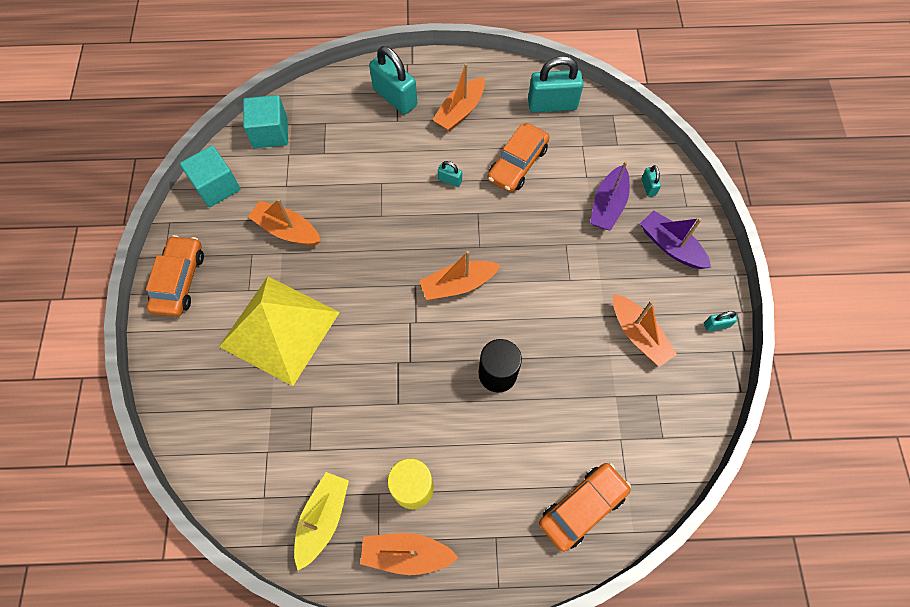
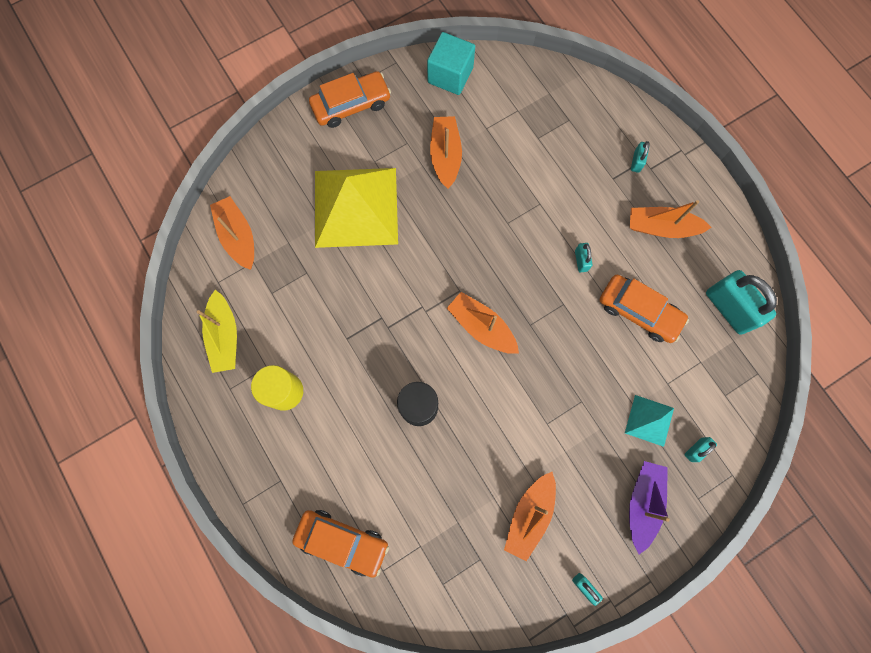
camera: 60 degrees right, 10 degrees up
turquoise cube [243,95,288,148] -> none
yellow boat [294,472,349,570] -> yellow boat turned 90 degrees clockwise [197,290,237,373]
orange boat [360,533,459,575] -> orange boat moved to [210,196,254,270]
turquoise padlock [369,46,417,114] -> turquoise padlock [631,141,650,173], size x0.46
orange car [487,123,550,192] -> orange car turned 150 degrees counterclockwise [600,275,689,343]
purple boat [590,161,630,231] -> turquoise pyramid [625,395,674,447]

